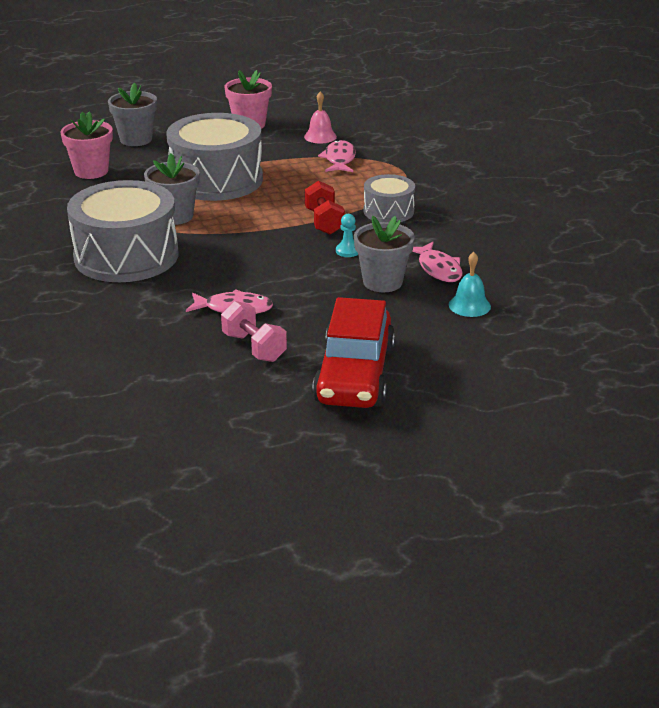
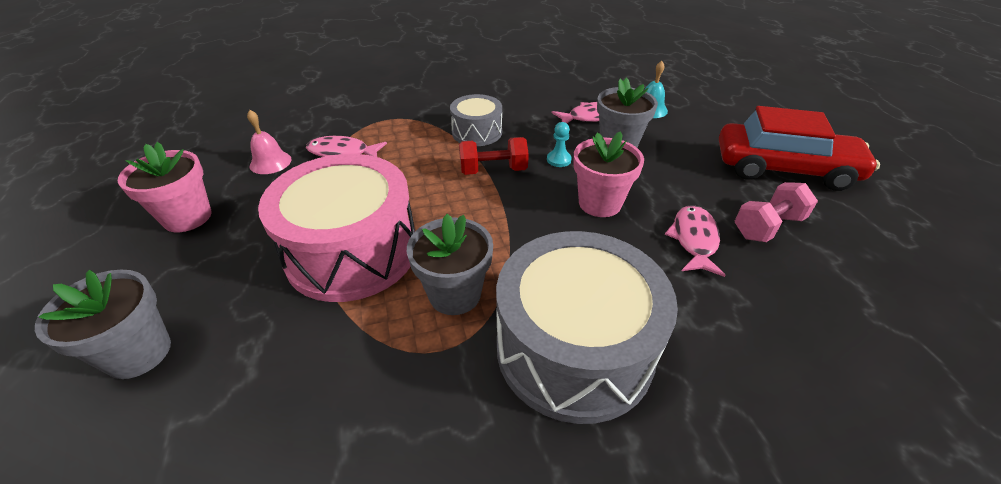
camera: 85 degrees left, 10 degrees up
pink flower pot [60,112,113,179] -> pink flower pot moved to [573,131,644,217]
grey drum [166,113,263,201] -> pink drum [258,154,415,302]

